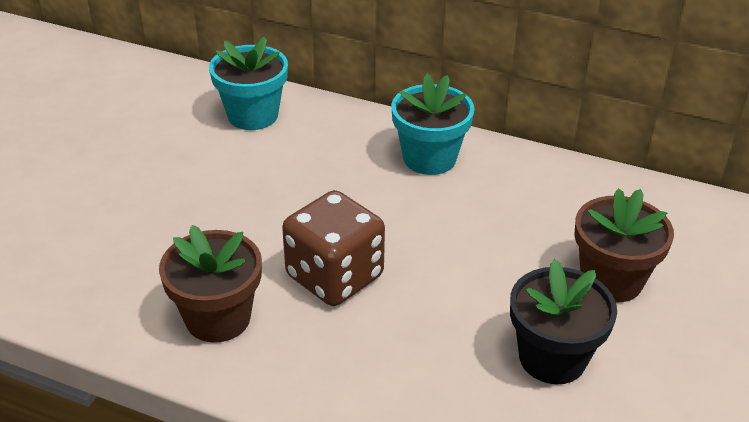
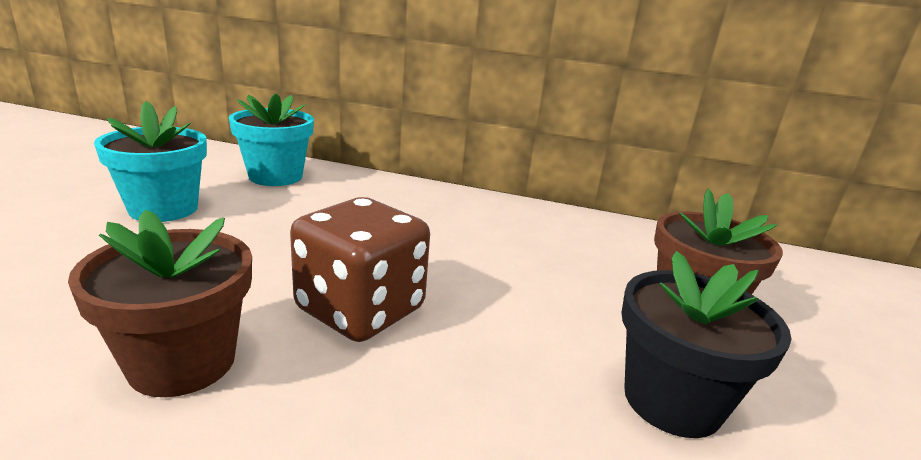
camera: 10 degrees left, 15 degrees down
turquoise flower pot [391,74,475,175] -> turquoise flower pot moved to [94,101,207,222]

